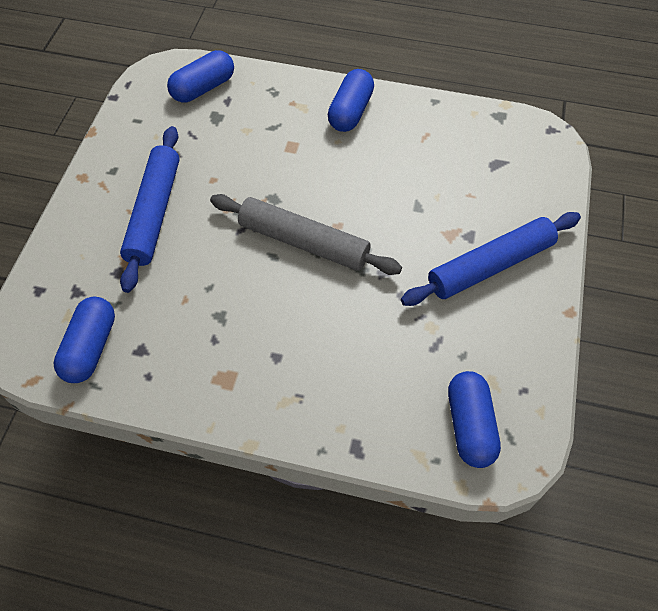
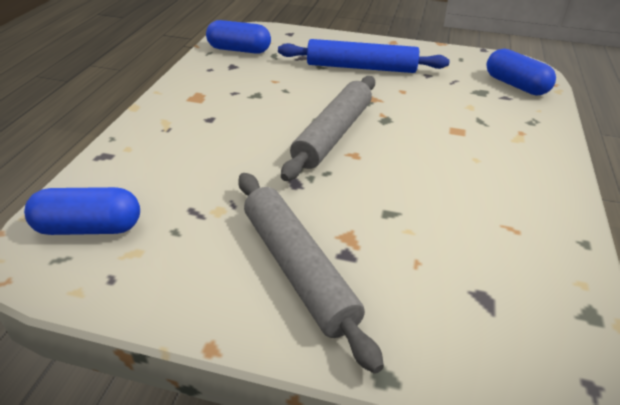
camera: 90 degrees right, 20 degrees down
blue capsule [328,69,374,132] -> none
blue rolling pin [401,212,581,306] -> grey rolling pin [238,173,384,374]

